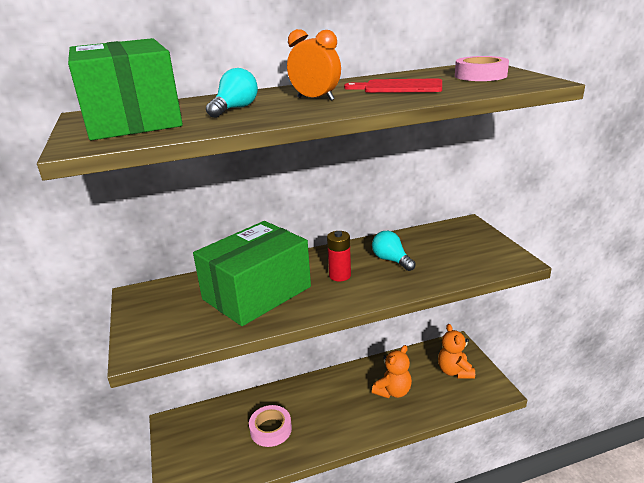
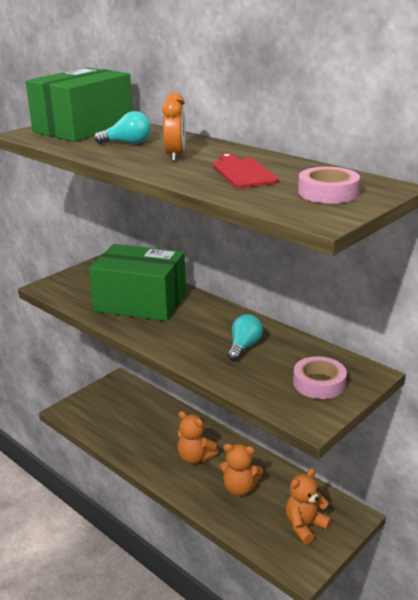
camera: 60 degrees right, 0 degrees up
pink tape [249,405,292,447] -> pink tape moved to [293,356,347,399]
red battery [327,231,351,281] -> none
none -> orange teddy bear [177,411,218,464]

